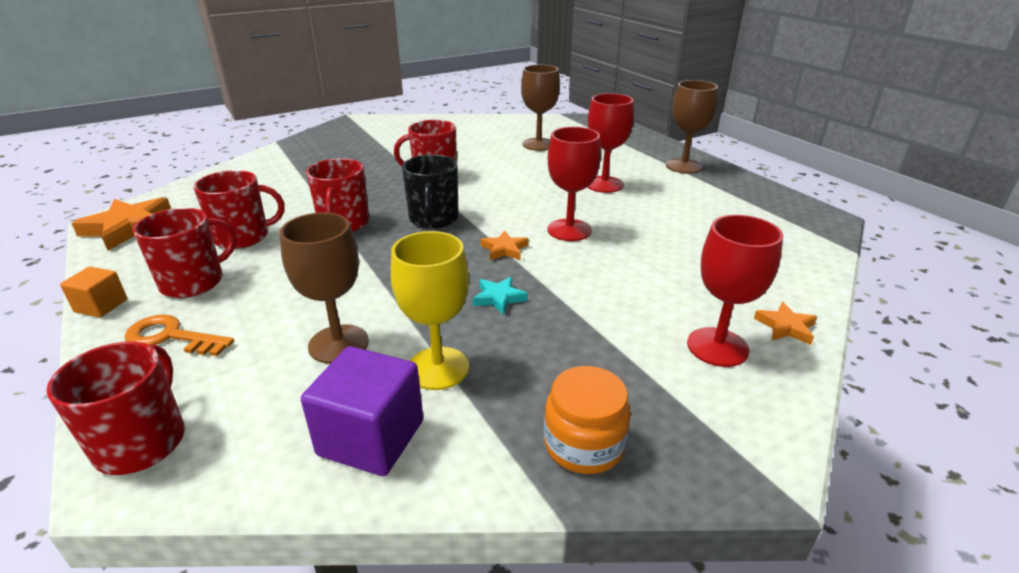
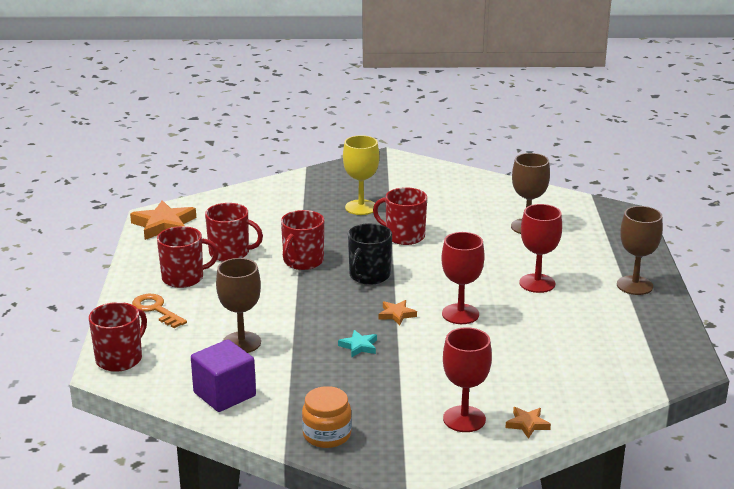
camera: 30 degrees right, 5 degrees down
orange cube [60,267,127,318] -> none
yellow goblet [391,231,469,390] -> yellow goblet moved to [343,135,379,215]

